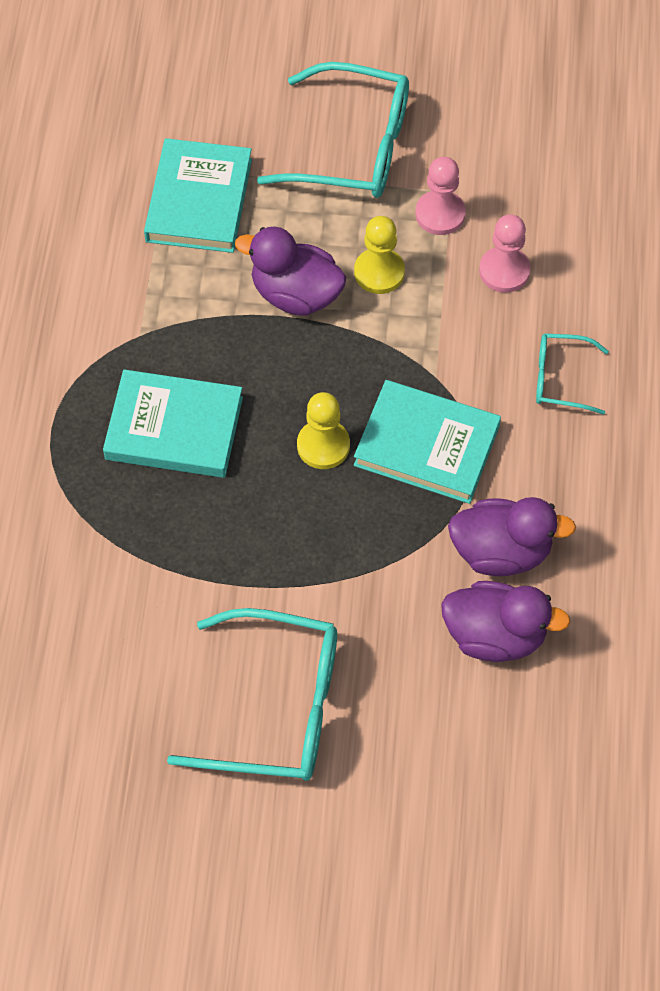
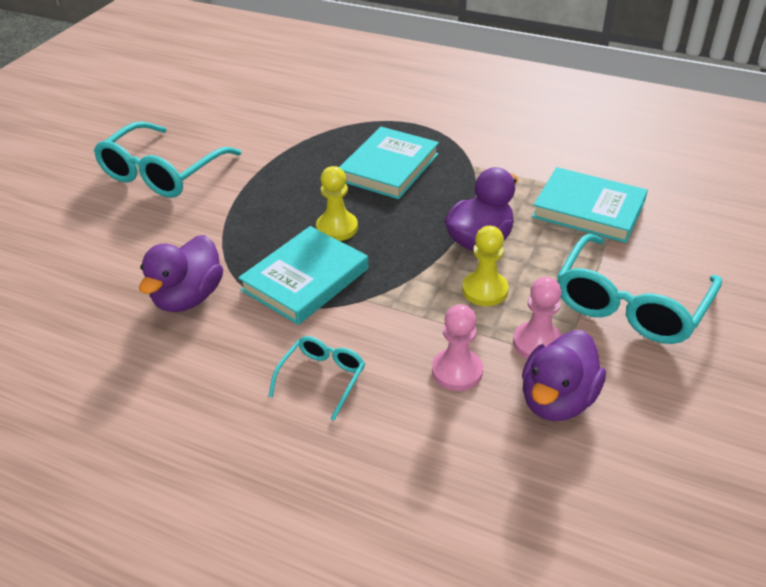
camera: 110 degrees right, 20 degrees down
purple duck [441,581,570,662] -> purple duck moved to [522,330,606,421]

